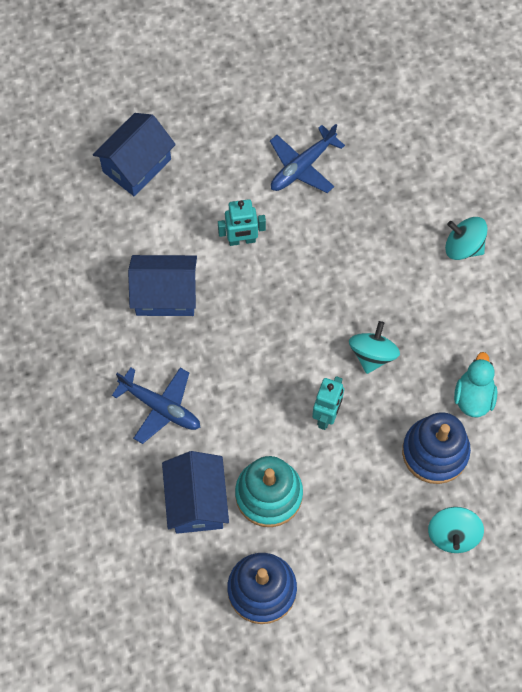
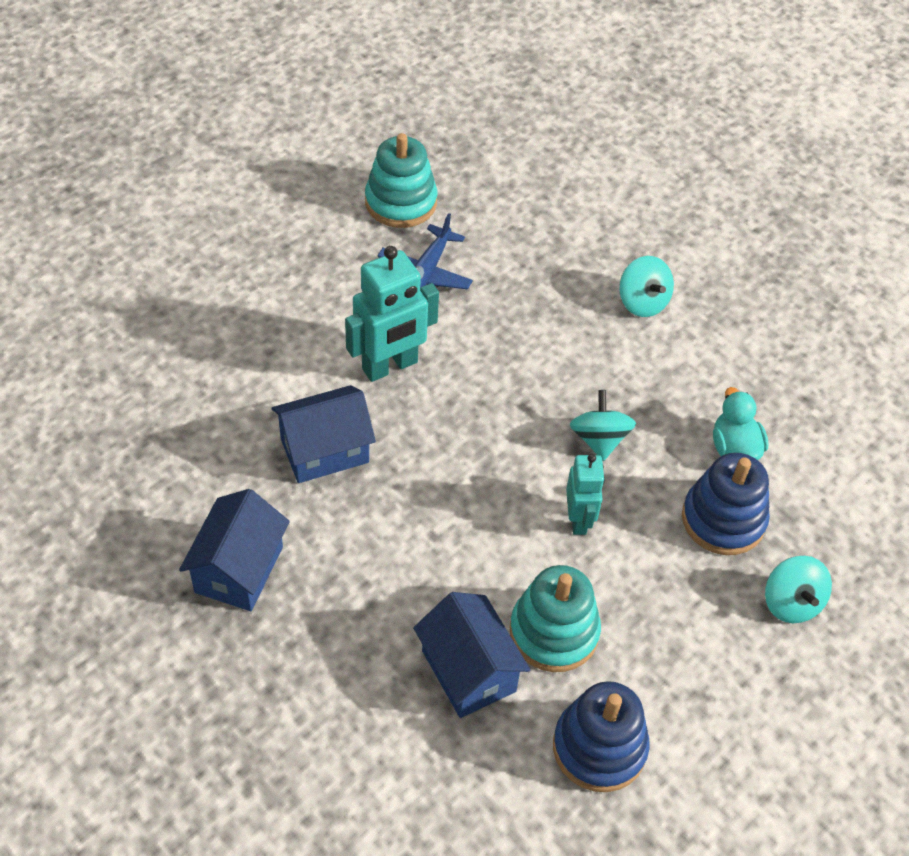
camera: 25 degrees left, 15 degrees down
blue house [93,113,176,196] -> blue house moved to [179,489,290,611]
blue plane [112,367,200,444] -> none
turquoise robot [218,199,266,246] -> turquoise robot [345,246,439,382], size x1.62
turquoise spinning top [445,217,488,260] -> turquoise spinning top turned 120 degrees counterclockwise [619,256,674,317]
none -> turquoise stacking toy [365,133,437,228]

